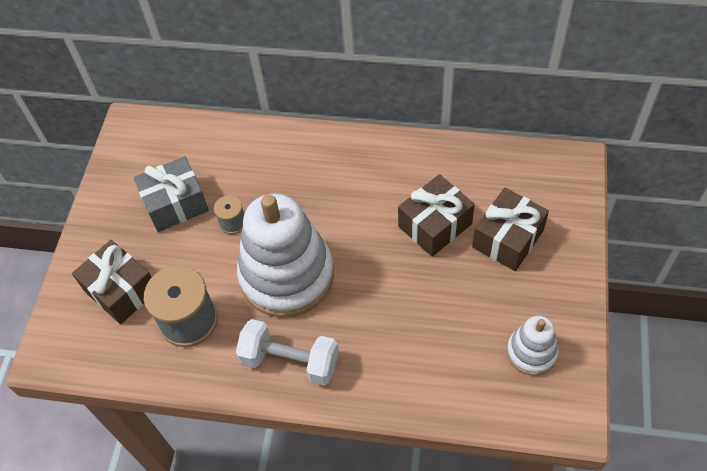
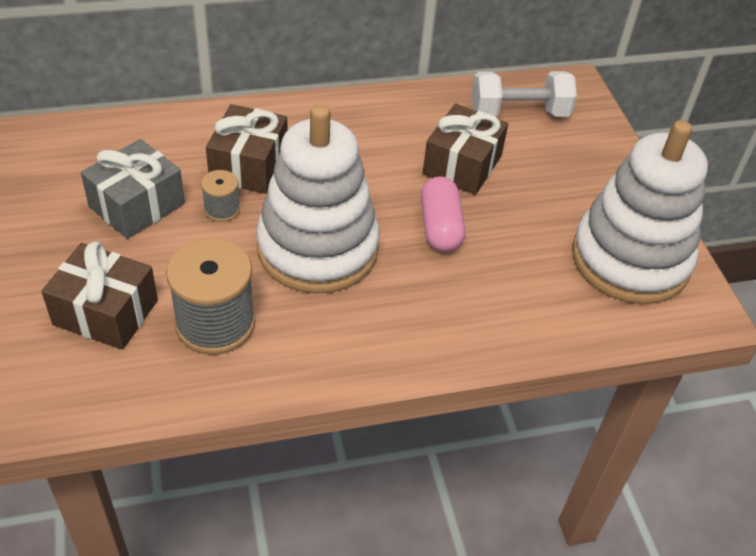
camera: 30 degrees left, 10 degrees down
white dumbbell [236,319,339,386] -> white dumbbell moved to [472,71,577,117]
brown gift [472,188,549,271] -> brown gift moved to [206,104,287,194]
white stacking toy [507,315,559,376] -> white stacking toy [572,120,708,304], size x2.03
none -> pink capsule [421,176,465,252]

